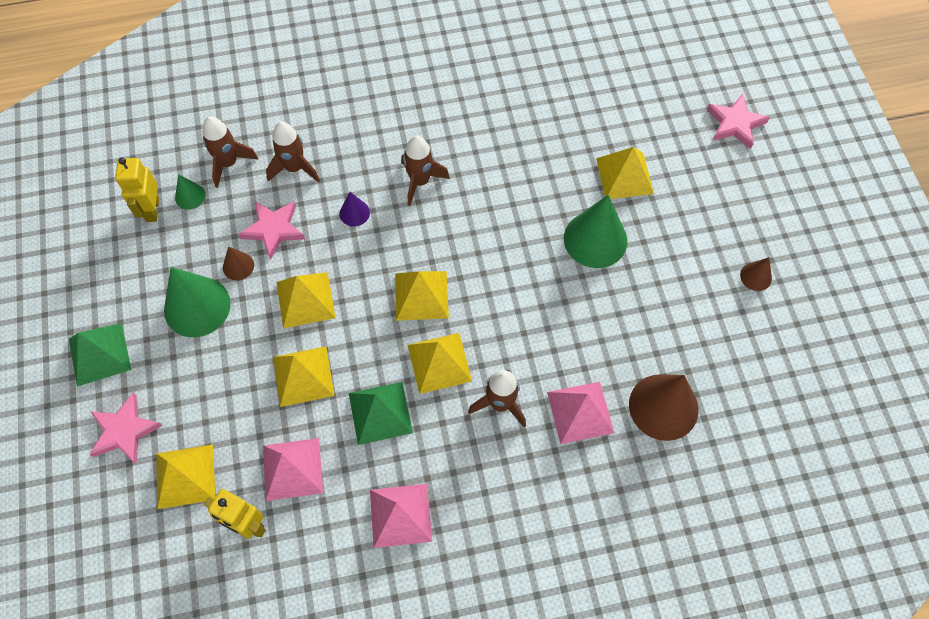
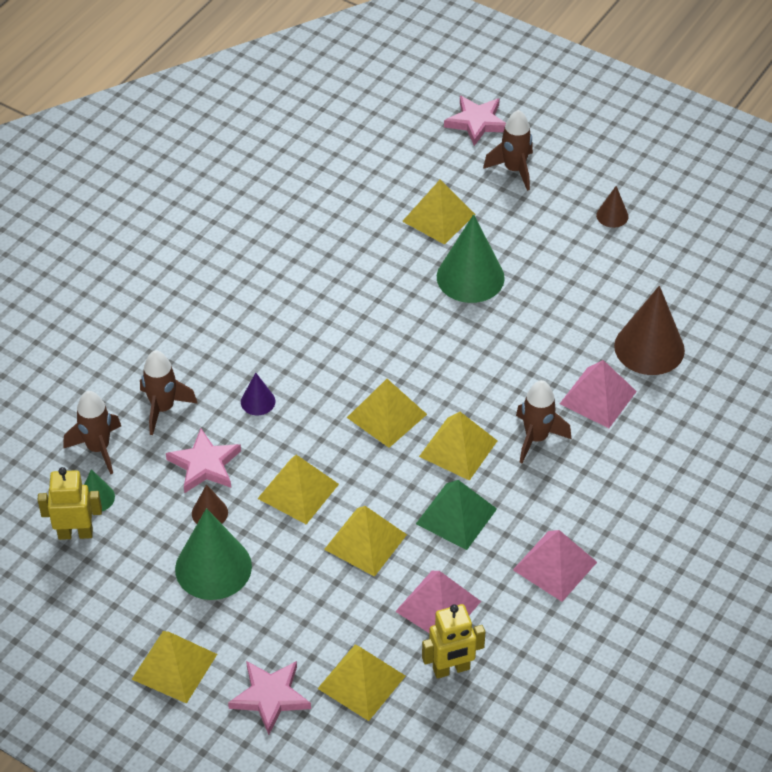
camera: 45 degrees left, 15 degrees down
green pyramid [69,323,131,387] -> yellow pyramid [131,631,217,704]
yellow robot [115,157,159,222] -> yellow robot turned 135 degrees clockwise [38,467,102,540]
brown rocket [401,135,450,206] -> brown rocket moved to [483,110,533,191]

